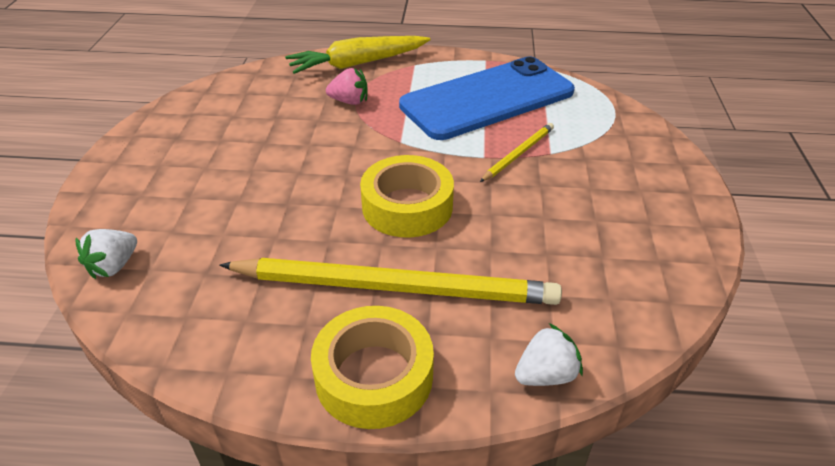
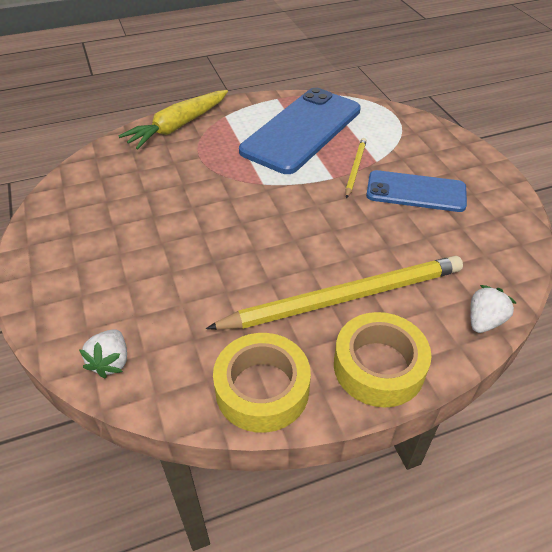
camera: 25 degrees left, 5 degrees up
pink strawberry [326,68,368,105] -> none
yellow tape [360,155,454,238] -> yellow tape moved to [213,333,311,433]
none -> blue phone [366,170,467,212]

